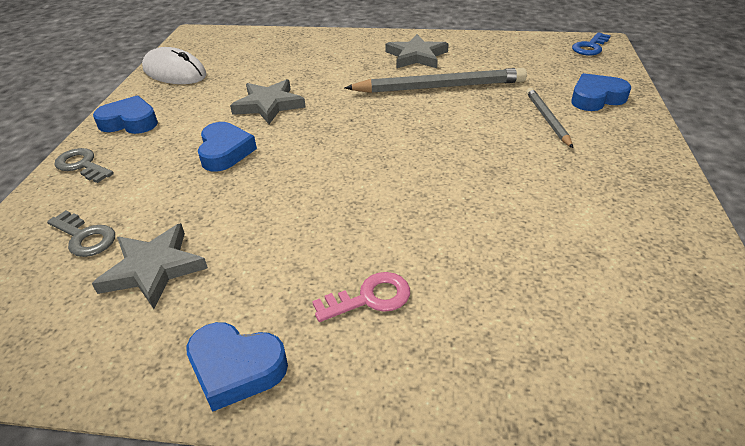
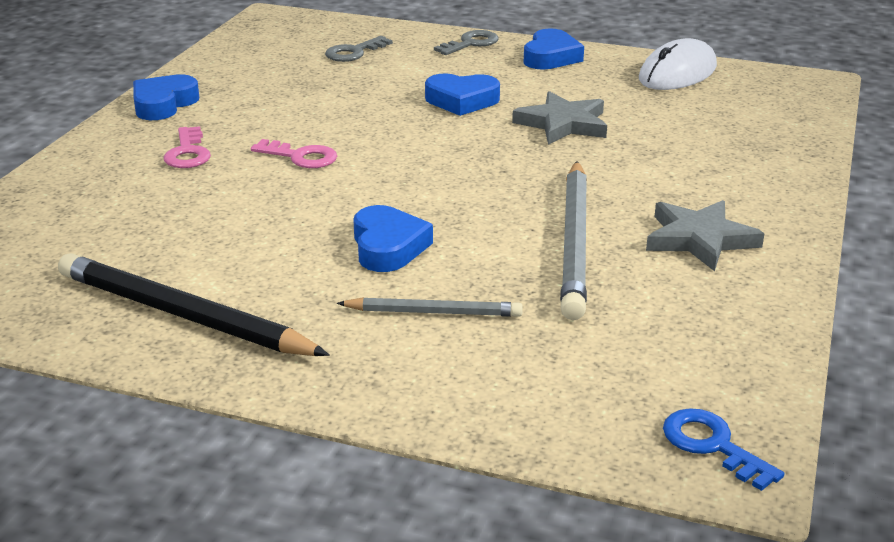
camera: 100 degrees right, 10 degrees down
grey star [92,223,208,309] -> none
blue heart [571,73,631,111] -> blue heart moved to [353,205,433,272]
none -> black pencil [58,253,329,356]
none -> pink key [251,139,337,168]

